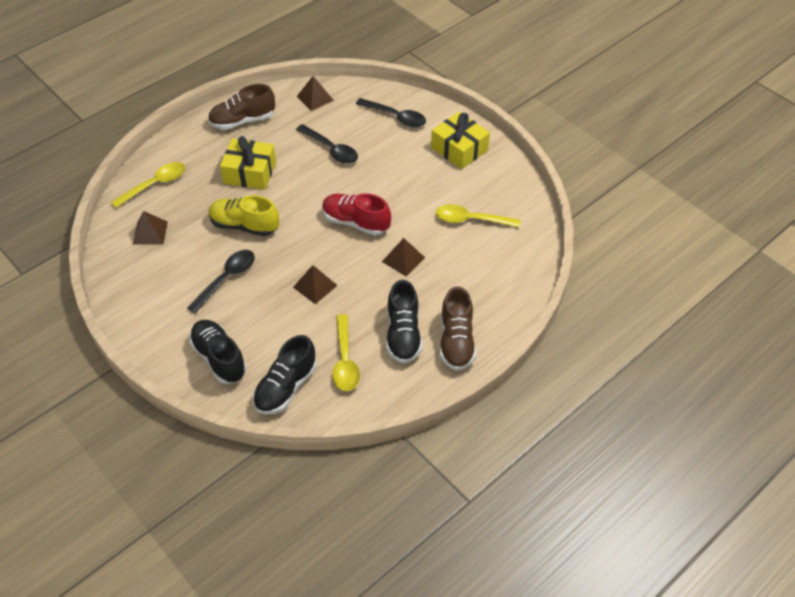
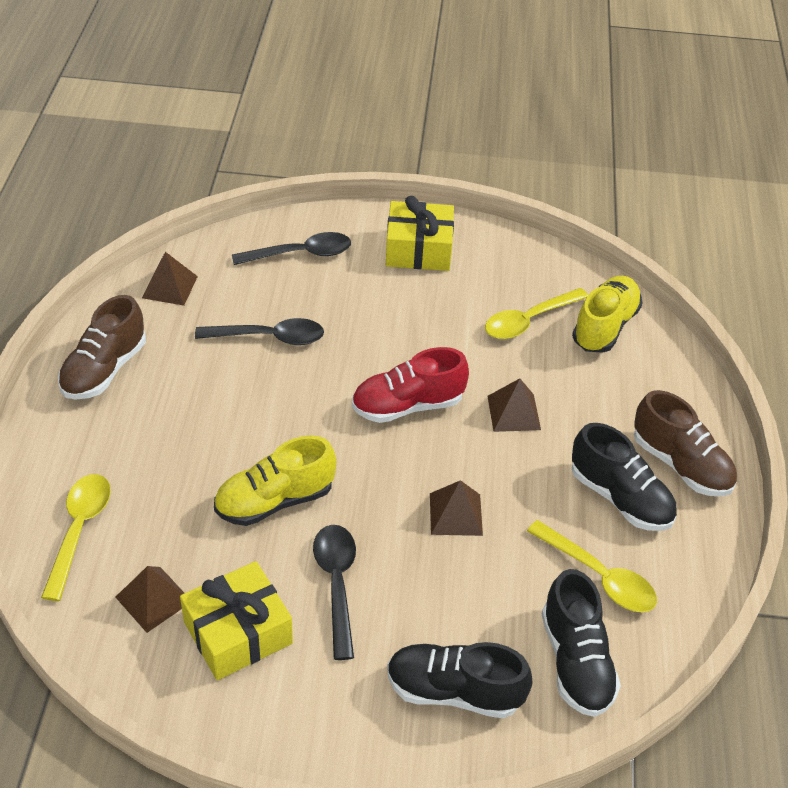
camera: 45 degrees left, 5 degrees down
yellow gift [220,136,276,190] -> yellow gift moved to [180,561,293,680]
none -> yellow shoe [572,276,643,353]

